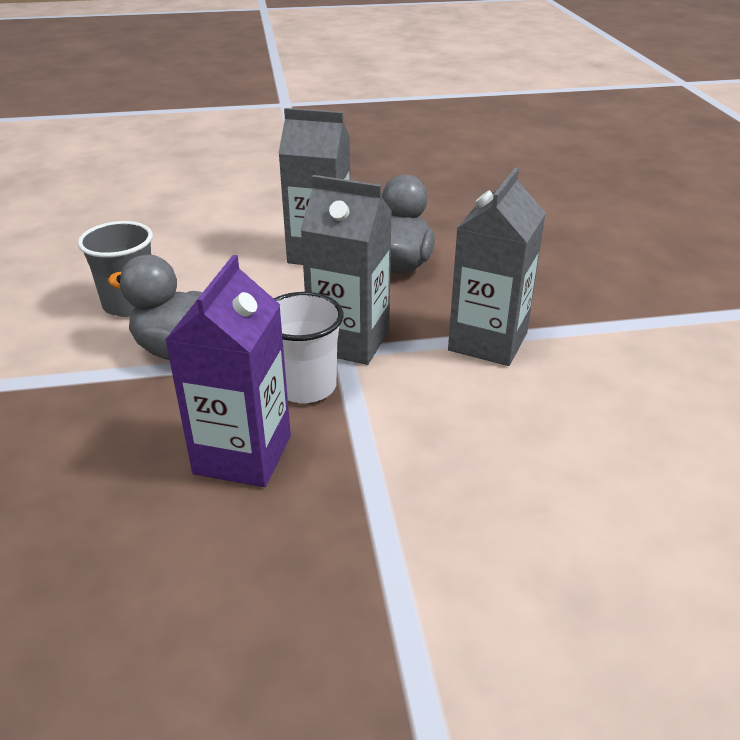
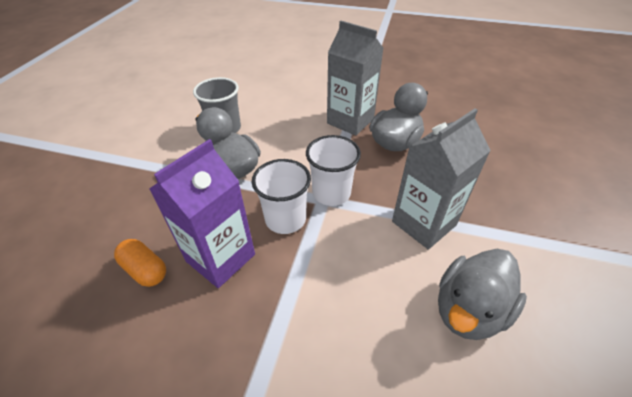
camera: 25 degrees right, 10 degrees up
grey carton [301,175,392,365] -> white cup [306,135,361,206]
none -> orange capsule [114,239,166,287]
none -> grey duck [438,249,527,340]

